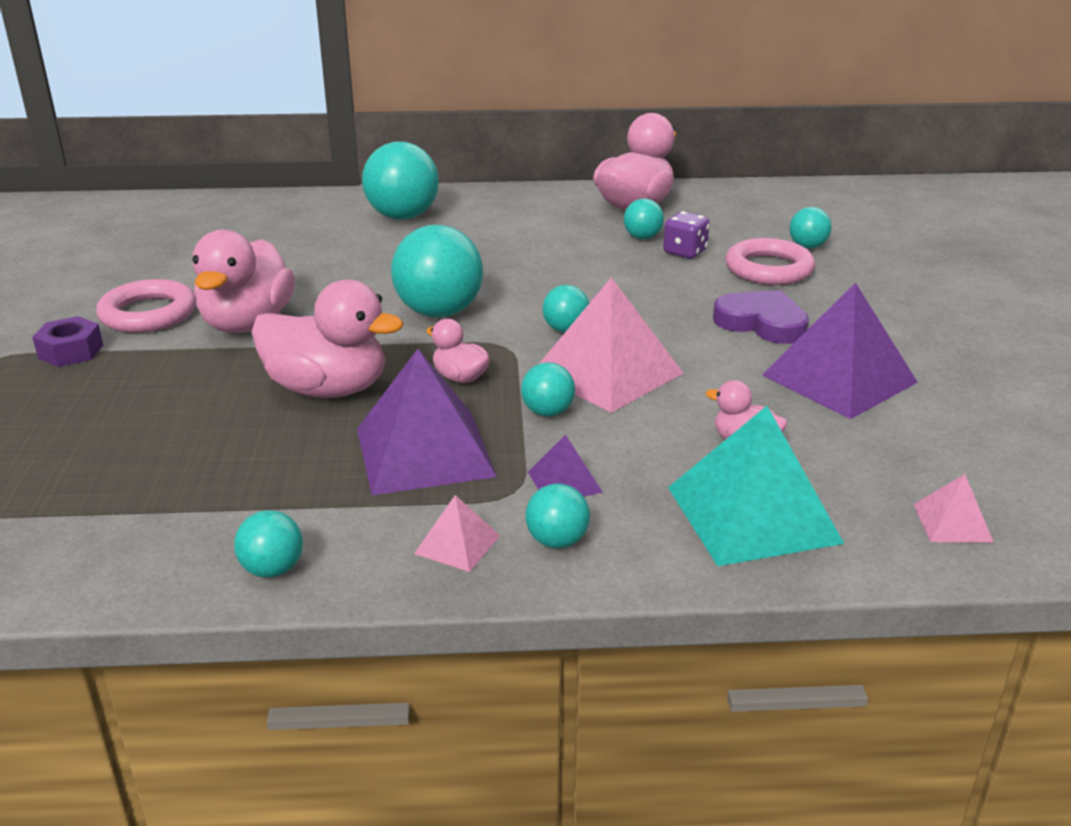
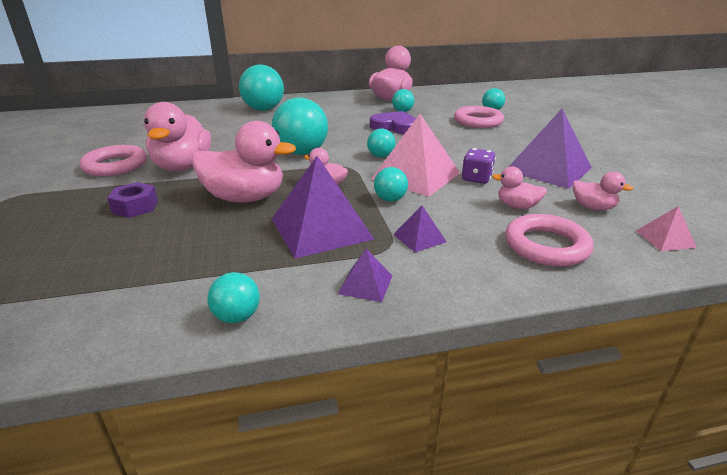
camera: 10 degrees left, 0 degrees up
purple nut [32,316,103,367] -> purple nut moved to [107,182,158,218]
pink pyramid [414,495,500,572] -> purple pyramid [338,249,393,302]
turquoise ball [525,484,590,548] -> none
purple dice [663,211,710,259] -> purple dice moved to [462,148,496,184]
turquoise pyramid [668,406,844,566] -> pink ring [505,214,594,266]
purple heart [713,290,809,344] -> purple heart moved to [370,111,416,134]
none -> pink duck [573,172,634,210]

